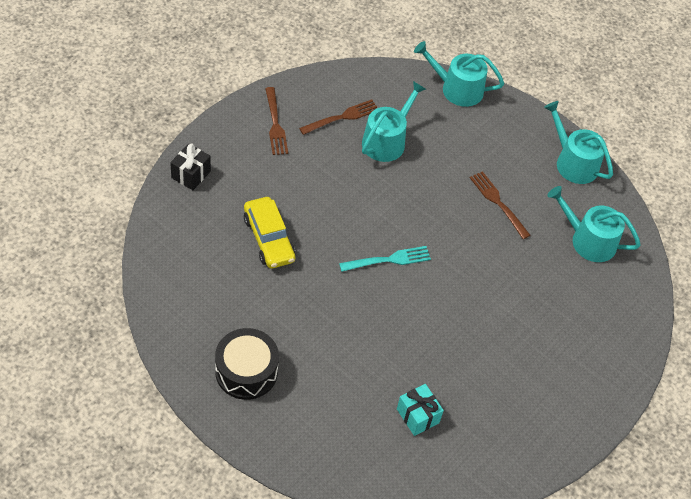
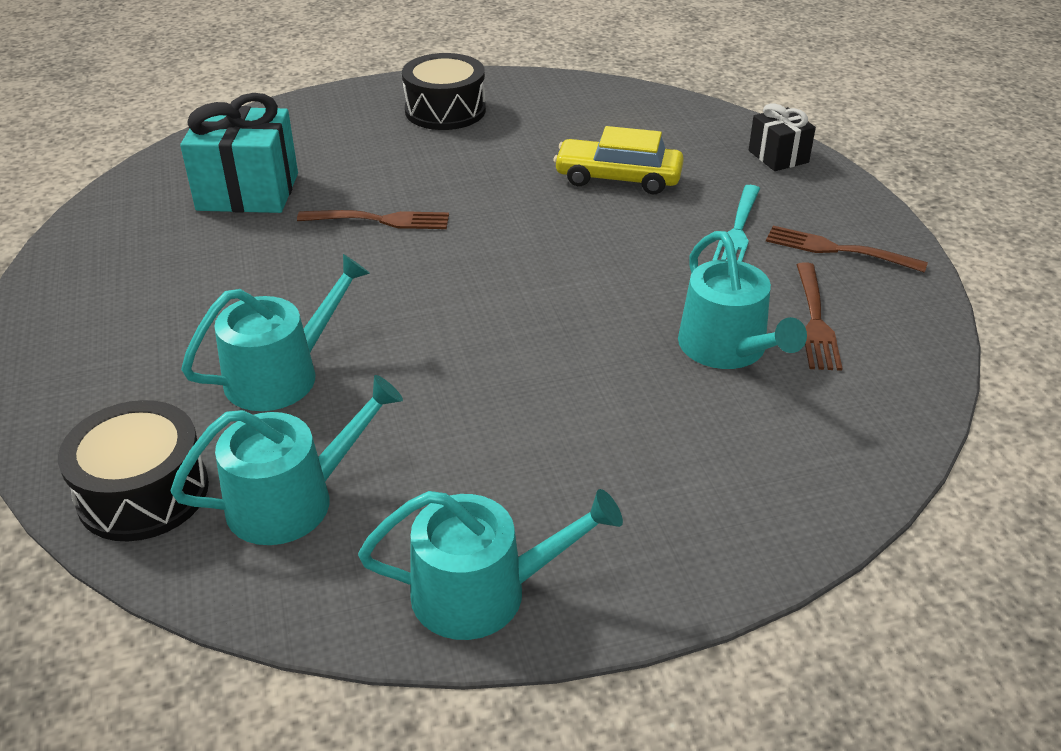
camera: 130 degrees right, 15 degrees down
turquoise fork [339,246,431,272] -> turquoise fork moved to [712,185,760,262]
turquoise gift [397,384,444,436] -> turquoise gift [180,93,298,213], size x1.76
turquoise watering can [414,41,504,107] -> turquoise watering can moved to [181,254,370,411]
brown fork [470,171,531,239] -> brown fork moved to [297,210,449,229]
none -> black drum [58,400,209,542]

